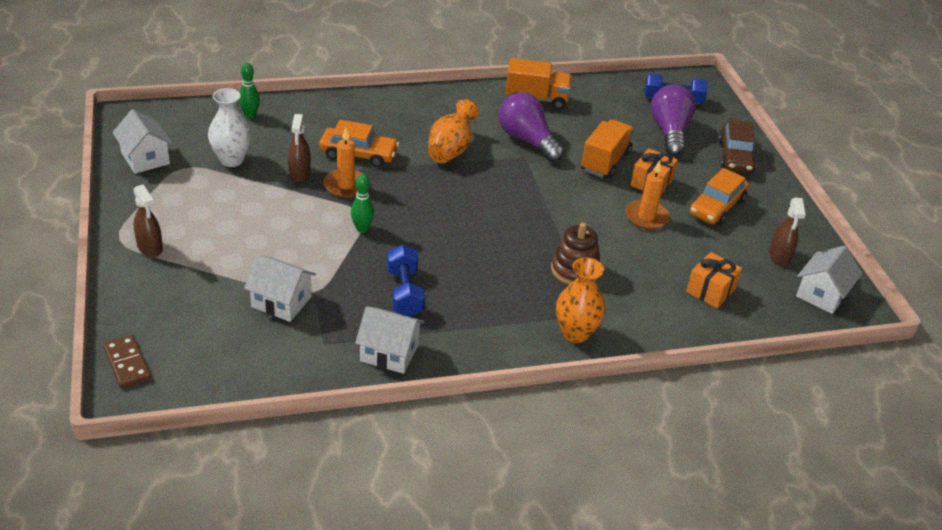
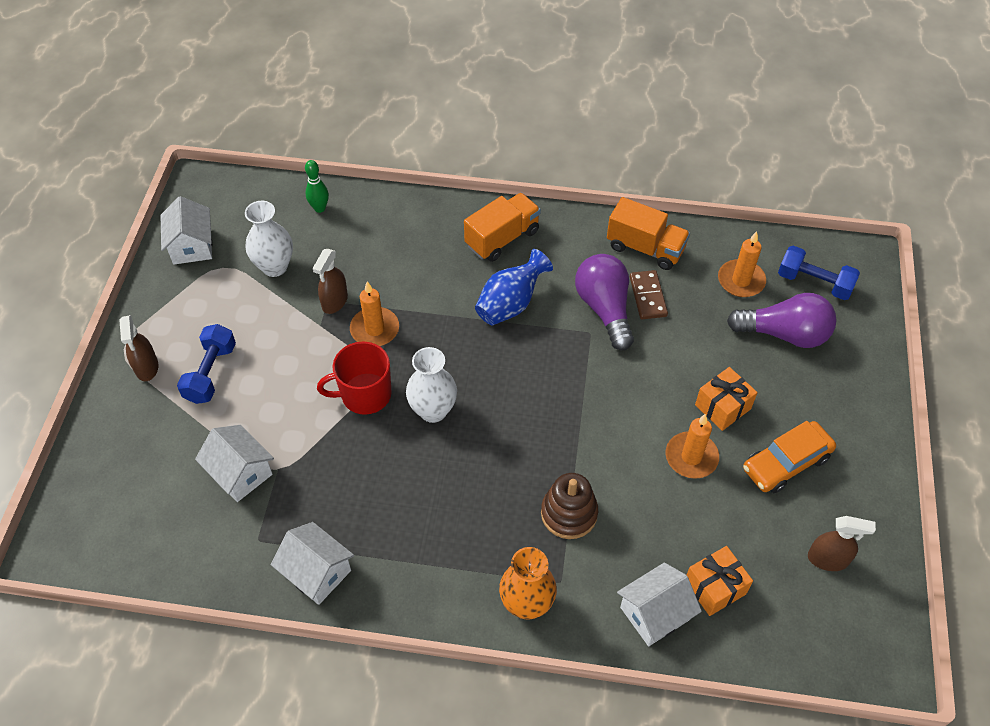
camera: 25 degrees right, 15 degrees up
brown domino [103,335,151,389] -> brown domino moved to [630,270,668,319]
orange car [319,120,399,167] -> none
green bowling pin [351,174,374,233] -> red mug [317,342,392,415]
blue dumbbell [387,245,425,317] -> blue dumbbell moved to [177,324,236,404]
orange vase [428,99,479,163] -> blue vase [475,249,553,325]
orange truck [581,119,634,178] -> orange truck moved to [464,193,541,262]
purple light bulb [651,85,696,156] -> purple light bulb turned 75 degrees clockwise [727,293,837,348]
brown car [718,120,756,173] -> none
brown spray bottle [769,198,806,266] -> brown spray bottle turned 105 degrees counterclockwise [808,516,876,571]
white house [796,245,862,314] -> white house moved to [617,562,702,646]
none -> white vase [406,347,457,423]
none -> orange candle [718,231,766,297]

